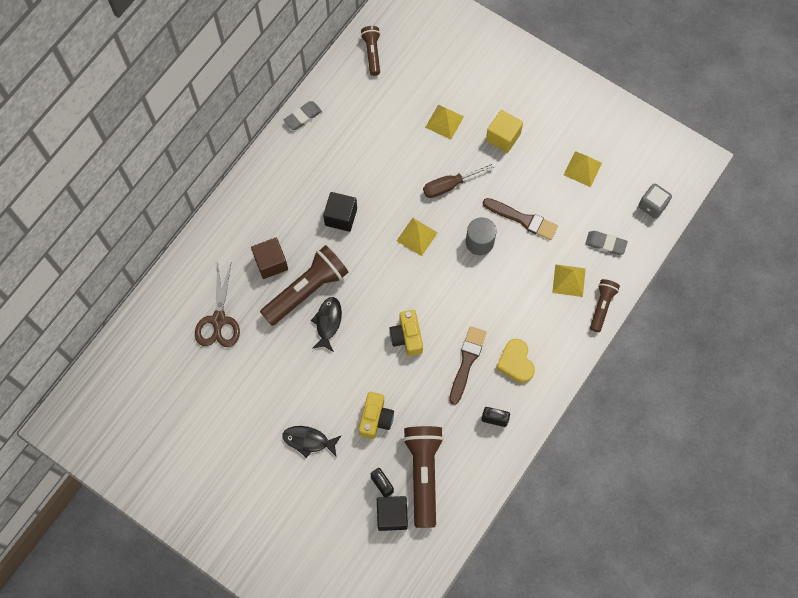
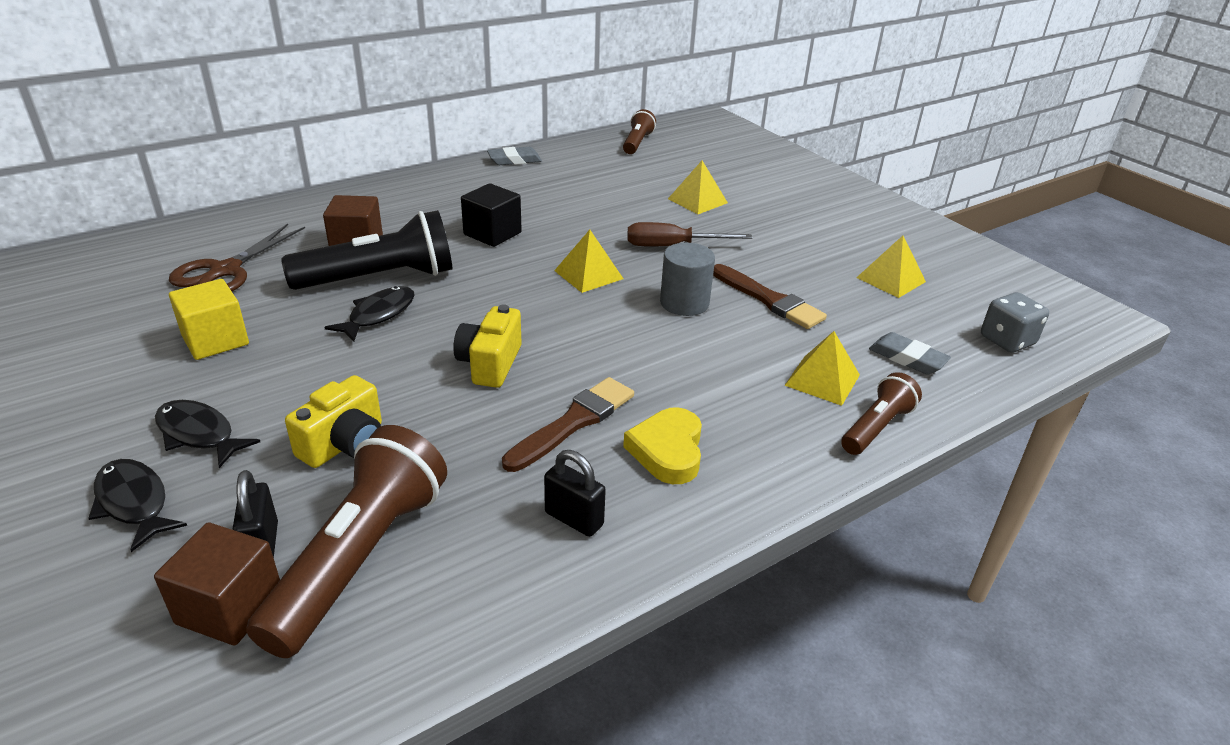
camera: 20 degrees right, 35 degrees down
brown flashlight [260,245,349,326] -> black flashlight [281,210,452,290]
black cube [377,496,408,531] -> brown cube [154,522,280,645]
yellow cube [486,110,523,153] -> yellow cube moved to [169,279,249,360]
none -> black fish [88,459,187,552]

